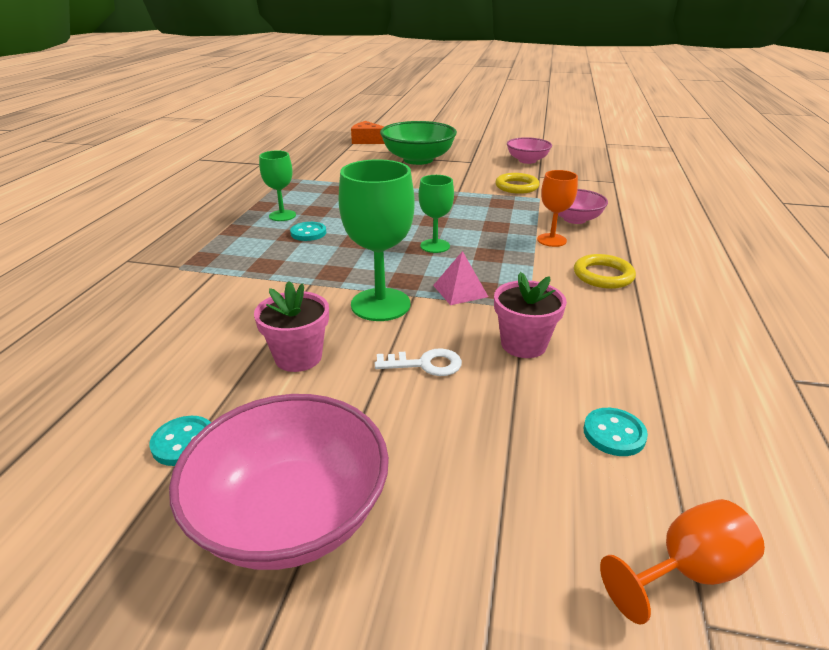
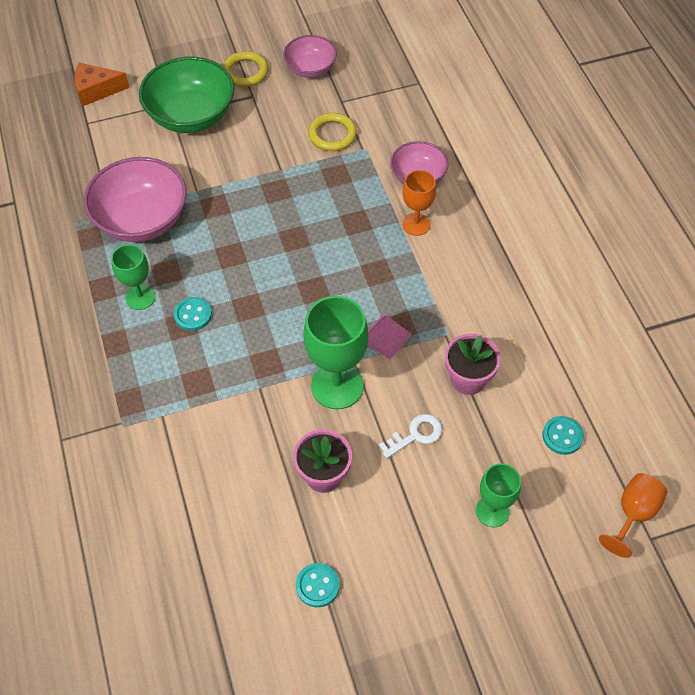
camera: 30 degrees left, 25 degrees up
pink bowl [169,394,389,570] -> pink bowl moved to [84,157,187,242]
green goblet [419,175,454,253] -> green goblet moved to [476,463,521,527]
yellow ring [574,254,636,289] -> yellow ring moved to [223,51,268,87]

